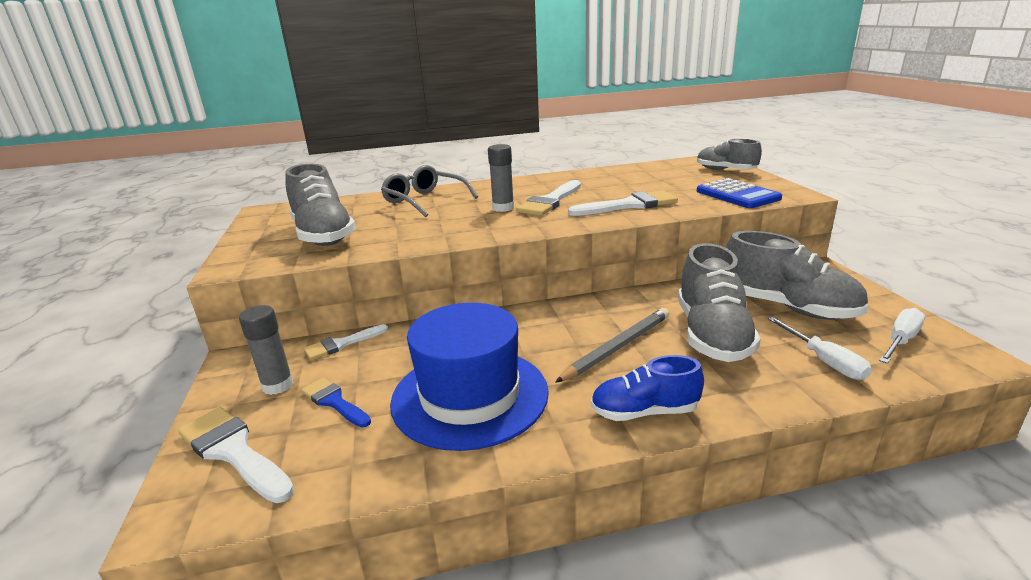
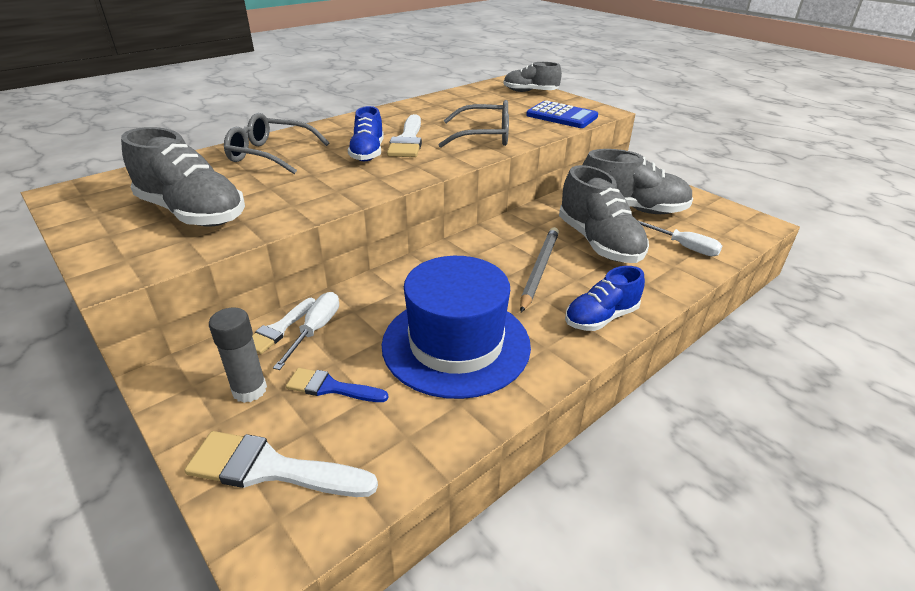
camera: 30 degrees left, 10 degrees up
grey glue stick [488,144,514,212] -> blue shoe [348,106,384,161]
white brush [568,190,678,216] -> grey glasses [438,100,509,148]
white screwdriver [879,308,925,364] -> white screwdriver moved to [273,292,339,370]

